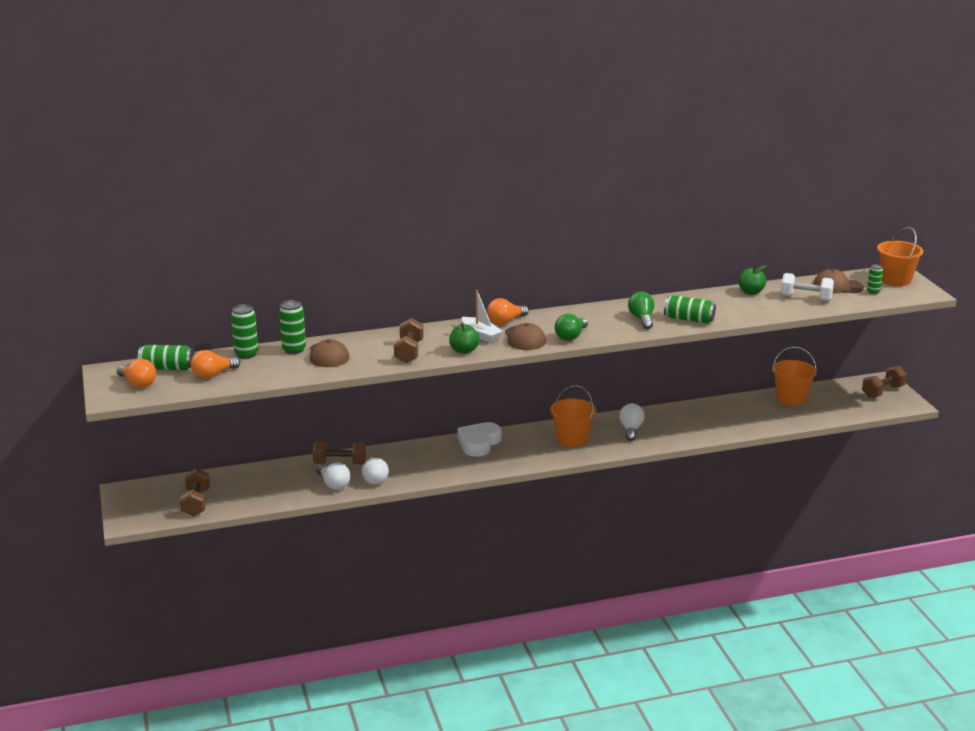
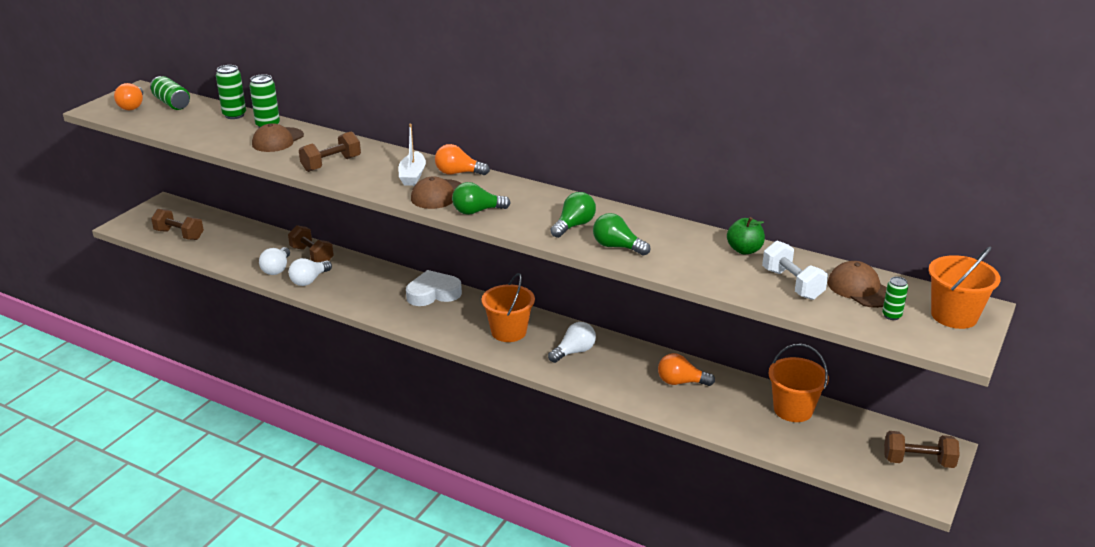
camera: 45 degrees right, 5 degrees up
brown dumbbell [180,469,210,517] -> brown dumbbell turned 75 degrees clockwise [151,209,204,240]
orange light bulb [191,350,240,379] -> orange light bulb moved to [658,353,715,386]
green apple [449,323,480,354] -> none
green can [664,295,716,324] -> green light bulb [593,213,650,256]

